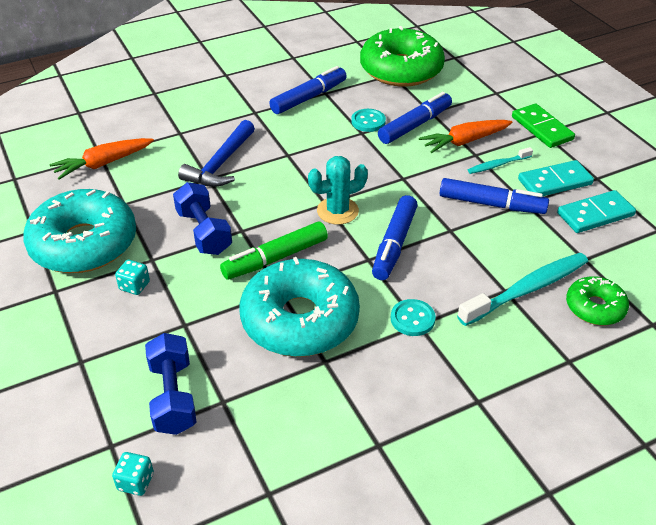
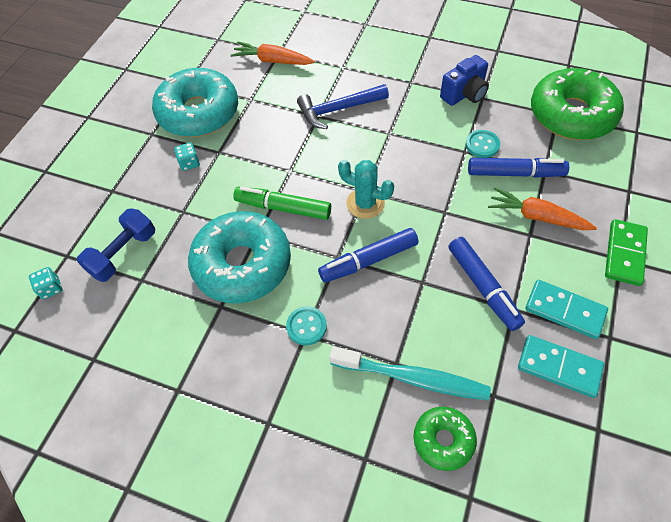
camera: 50 degrees right, 15 degrees up
blue dumbbell [173,182,232,255] -> none
blue marker [269,66,347,114] -> blue camera [440,55,489,106]
turquoise toothbrush [468,147,533,174] -> none

